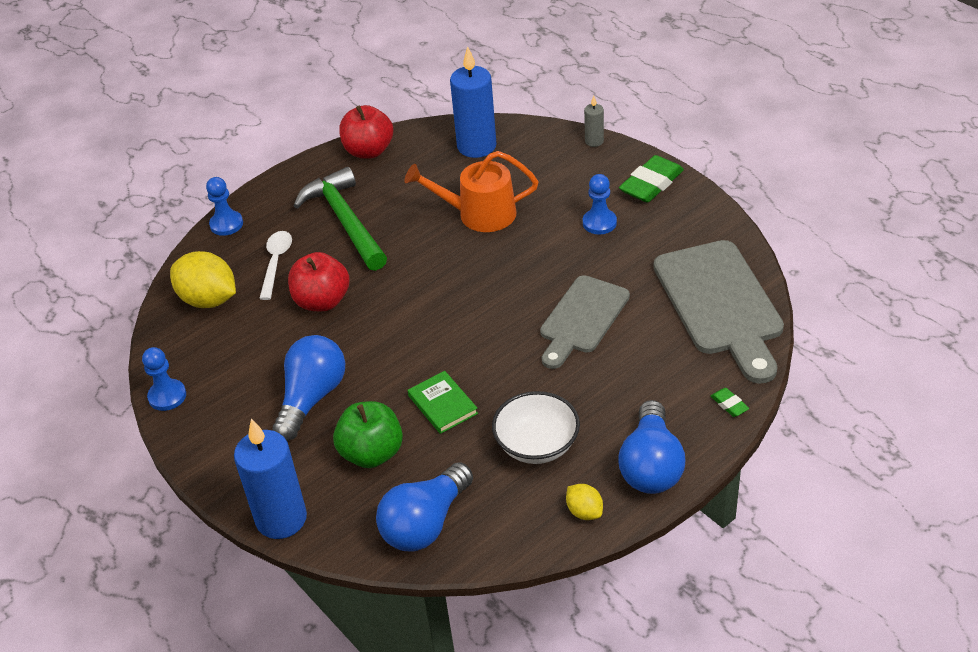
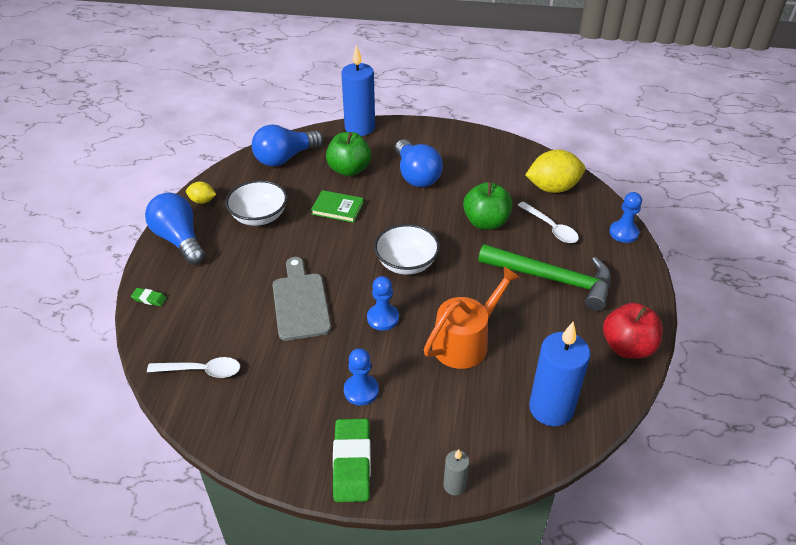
camera: 135 degrees right, 0 degrees up
blue pawn [142,347,186,411] -> blue pawn moved to [367,276,399,331]
red apple [288,252,350,311] -> green apple [463,182,512,230]
blue light bulb [376,462,473,551] -> blue light bulb turned 120 degrees counterclockwise [252,124,323,167]
grey cutting board [654,240,784,384] -> white spoon [147,357,240,378]
none -> white bowl [374,224,440,275]

